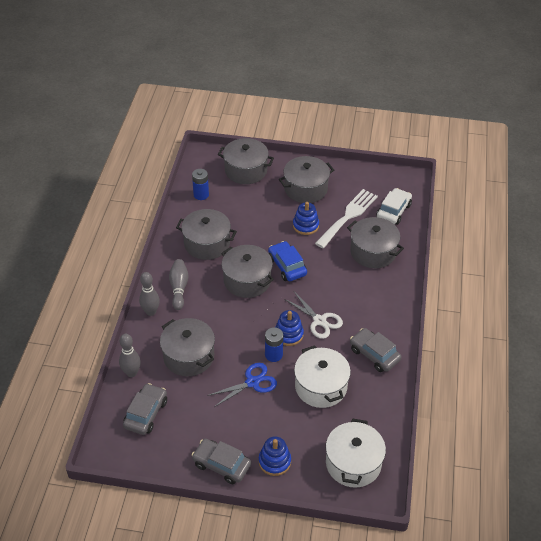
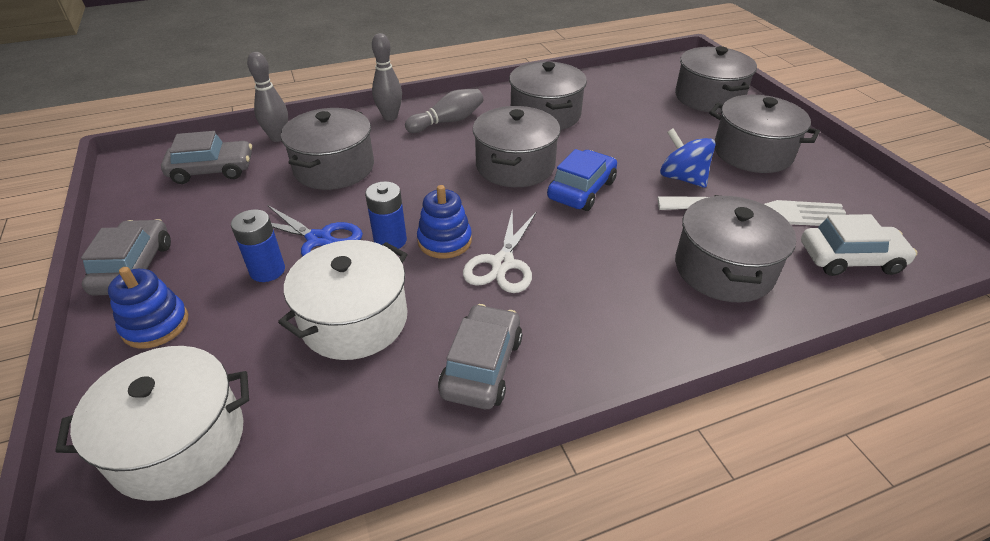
camera: 60 degrees right, 5 degrees down
blue battery [192,169,209,200] -> blue battery moved to [231,209,285,282]
blue stacking toy [293,202,319,235] -> blue spinning top [660,128,716,188]

